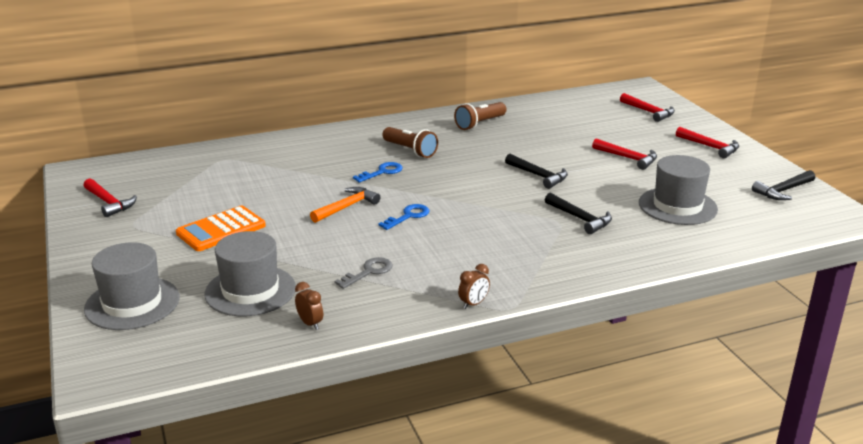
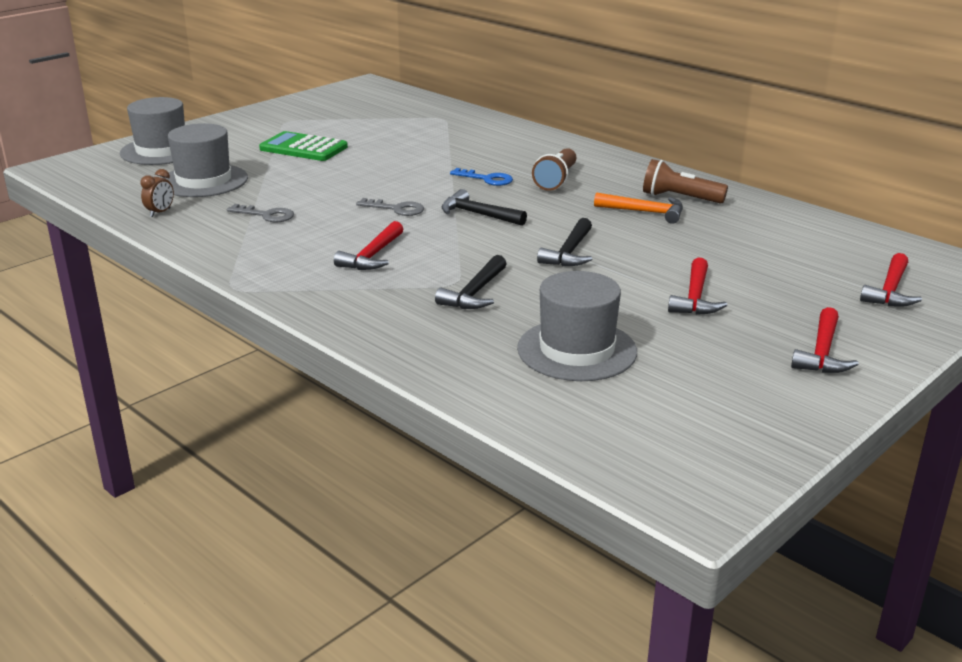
camera: 65 degrees right, 0 degrees up
red hammer [84,178,137,217] -> red hammer moved to [334,221,403,270]
orange calculator [176,206,266,251] -> green calculator [259,131,348,161]
orange hammer [310,187,380,223] -> orange hammer moved to [594,192,683,224]
blue key [379,204,429,230] -> grey key [356,198,424,216]
brown clock [458,264,490,309] -> none
black hammer [752,170,815,200] -> black hammer moved to [442,189,527,226]

